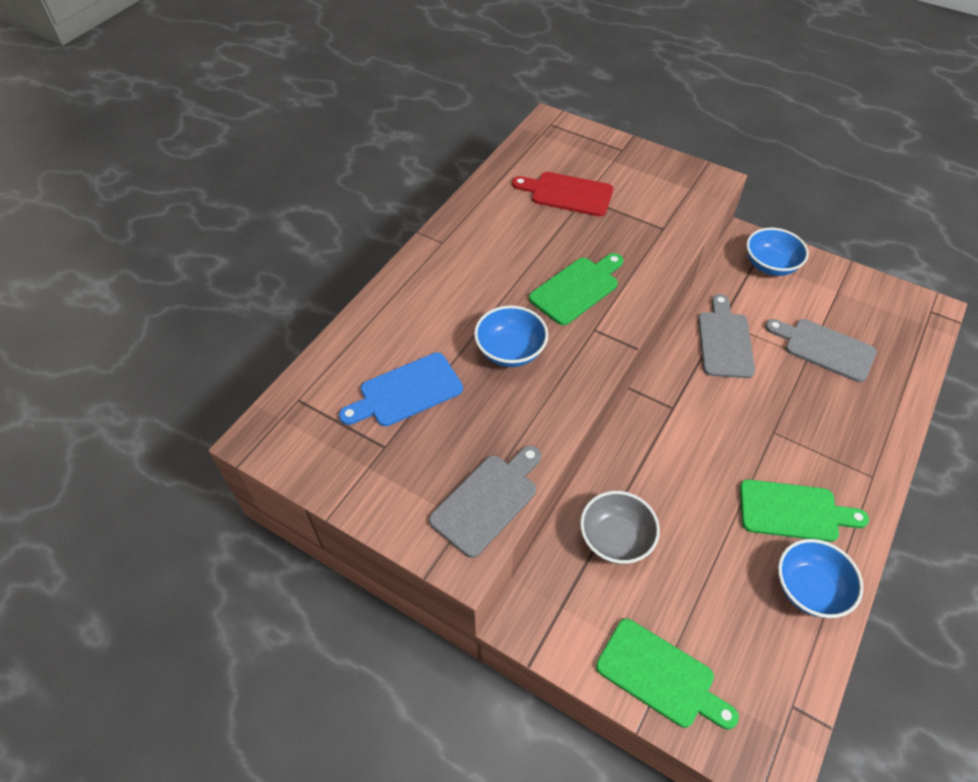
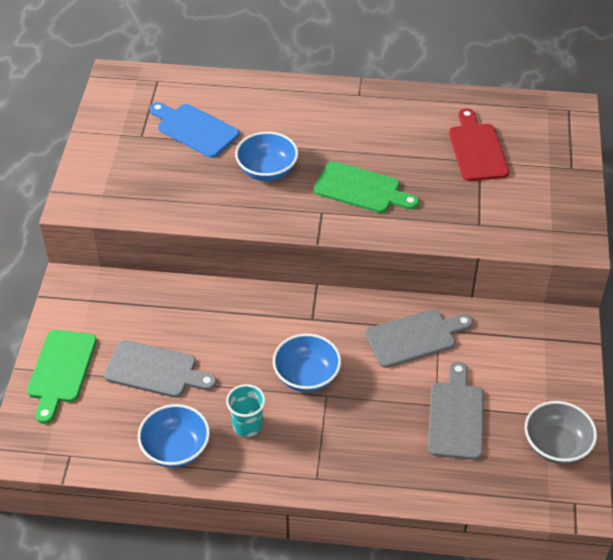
camera: 65 degrees right, 5 degrees down
grey cutting board [429,445,541,558] -> grey cutting board moved to [104,340,217,398]
grey bowl [580,491,660,564] -> grey bowl moved to [525,401,597,464]
green cutting board [740,479,869,542] -> turquoise cup [226,384,266,437]
blue bowl [746,228,809,276] -> blue bowl moved to [273,333,341,392]

